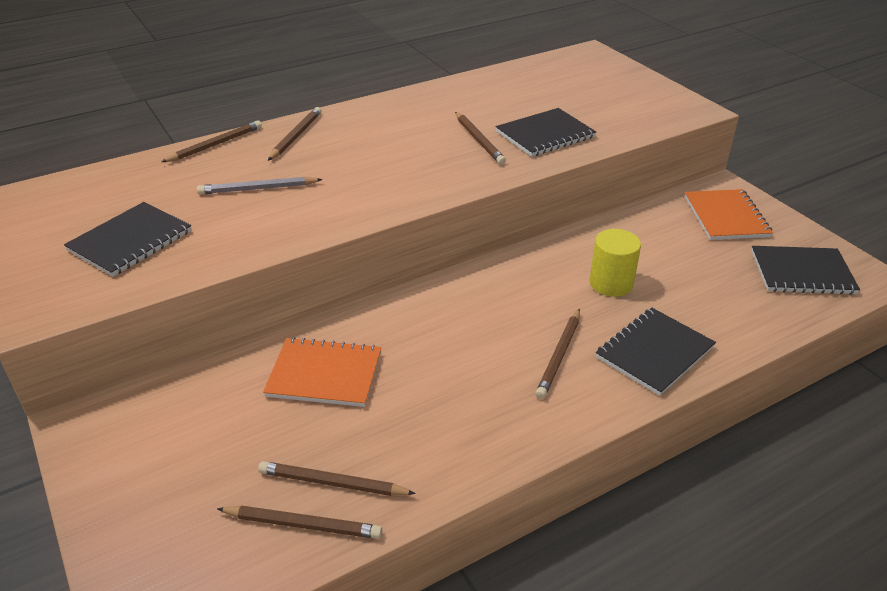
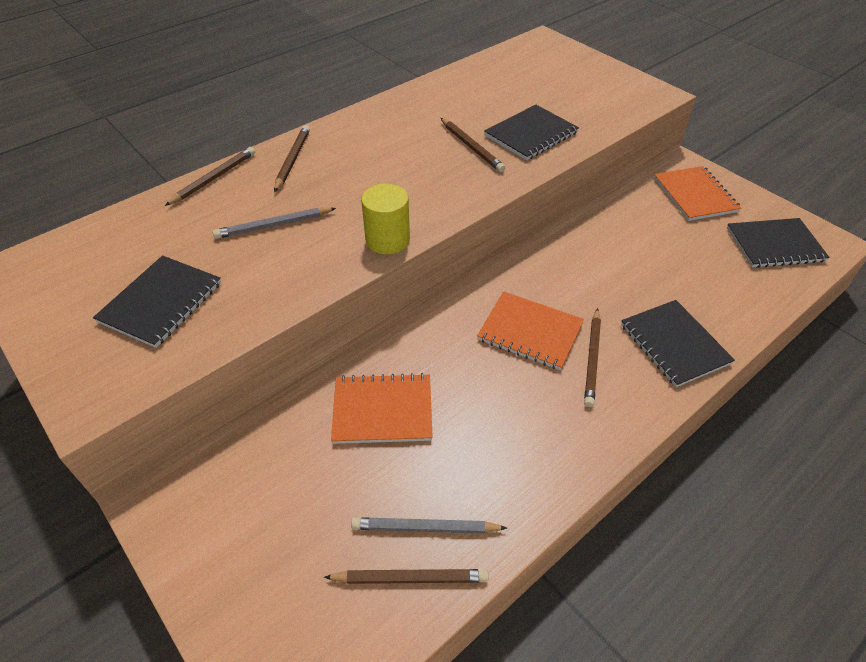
camera: 10 degrees left, 10 degrees up
brown pencil [258,461,416,496] -> grey pencil [351,517,507,534]
yellow cylinder [589,229,641,297] -> yellow cylinder moved to [361,184,410,254]
black notebook [596,308,716,396] -> black notebook turned 60 degrees counterclockwise [621,300,735,387]
none -> orange notebook [477,291,584,370]

